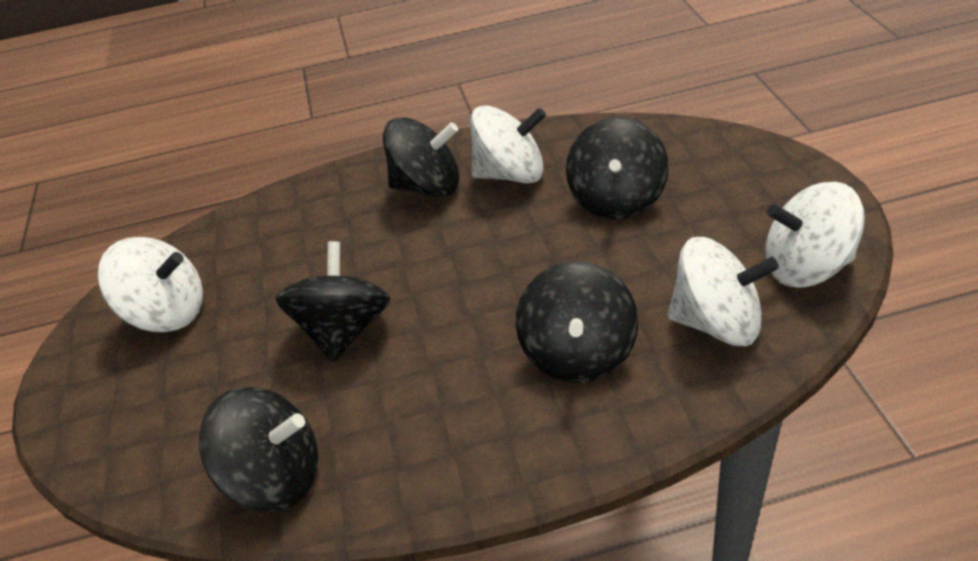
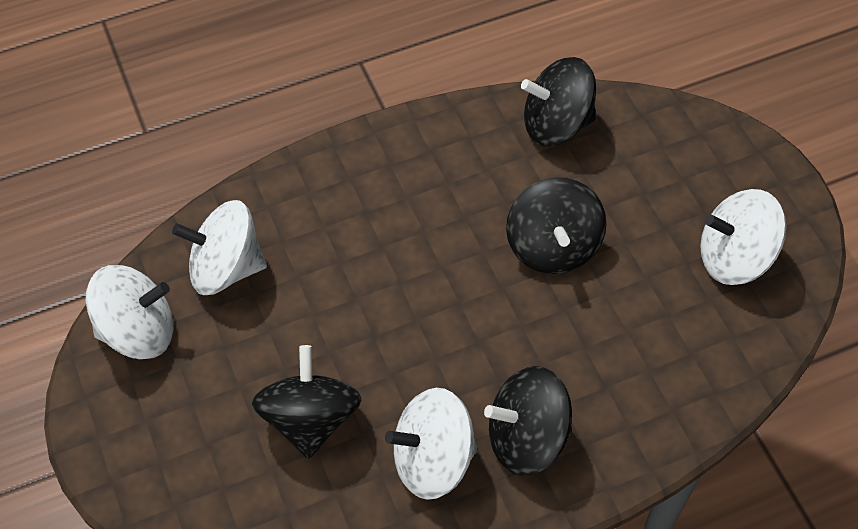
camera: 165 degrees right, 15 degrees up
black spinning top [516,261,638,383] -> none

